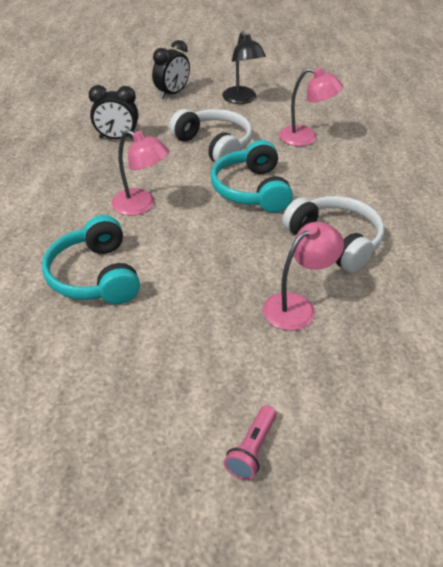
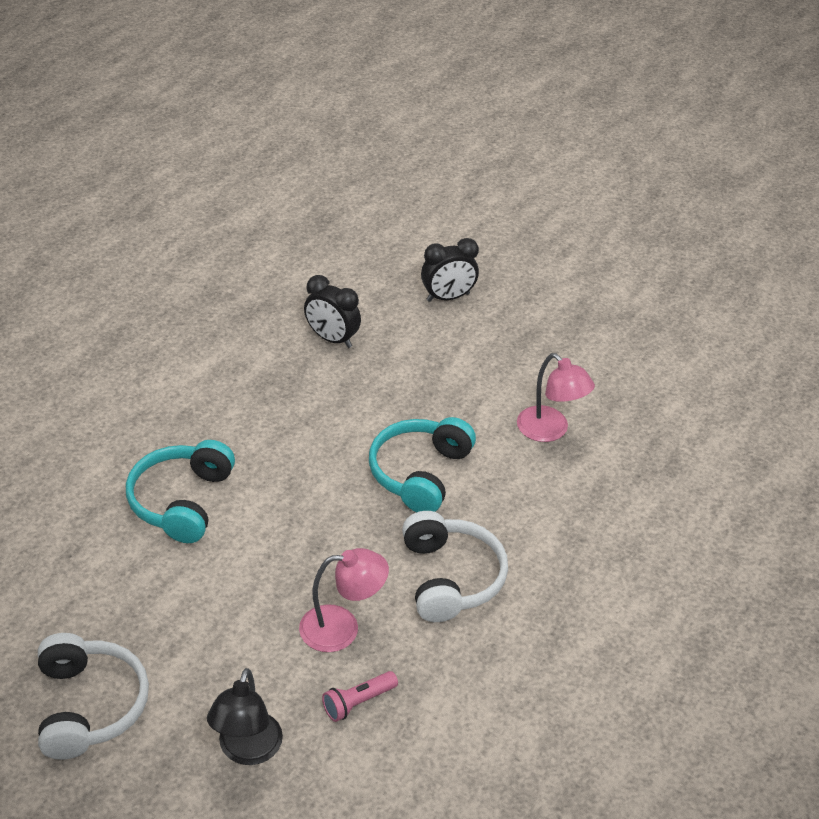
camera: 30 degrees right, 0 degrees up
pink lamp [111,130,169,216] -> none
white headphones [169,109,253,163] -> white headphones moved to [38,633,149,760]
black lamp [222,31,266,104] -> black lamp moved to [207,668,283,765]
pink flashlight [224,405,277,480] -> pink flashlight moved to [322,671,398,722]

